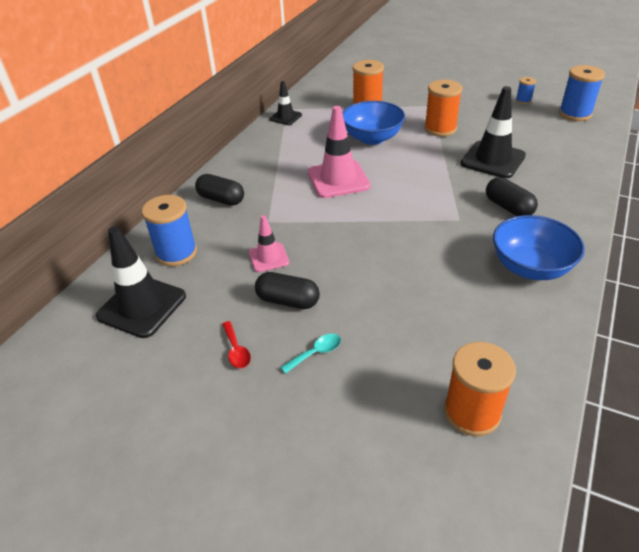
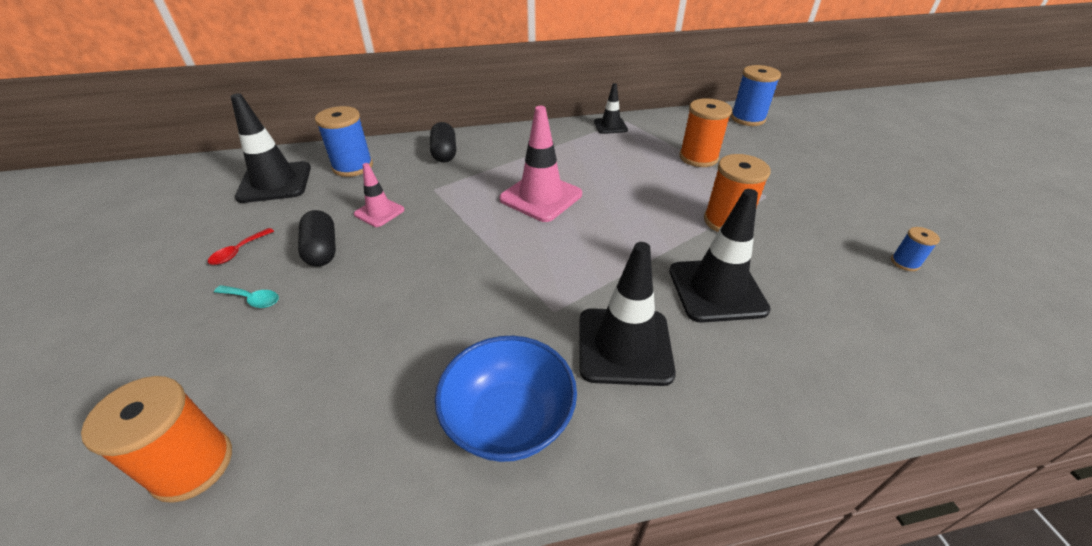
camera: 50 degrees right, 0 degrees up
blue bowl [342,101,405,145] -> none
black capsule [486,177,538,216] -> black traffic cone [580,242,676,386]
blue spool [559,65,605,121] -> blue spool moved to [731,65,781,126]

